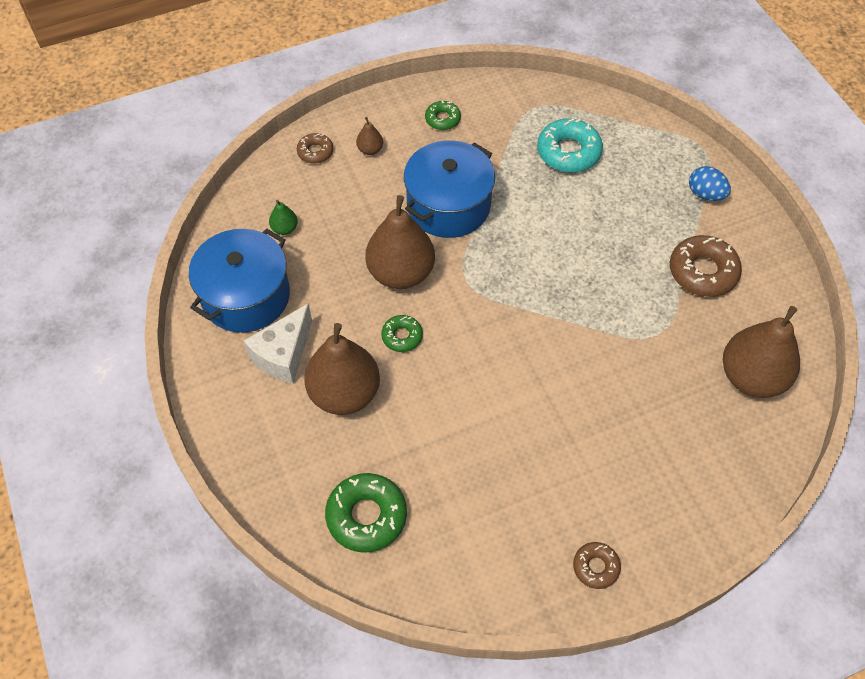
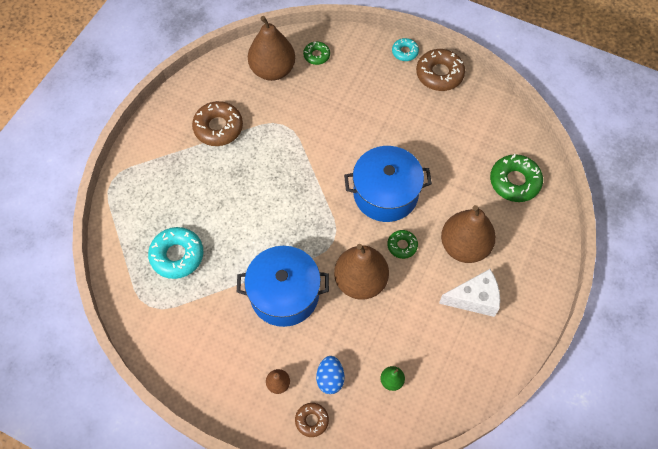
camera: 130 degrees left, 5 degrees up
blue pot [189,229,290,333] -> blue pot moved to [344,146,432,222]
green donut [425,101,461,130] -> green donut moved to [303,41,330,65]
brown donut [573,542,621,589] -> brown donut [416,49,465,91], size x1.77
blue egg [689,166,731,201] -> blue egg moved to [316,356,344,394]
none -> turquoise donut [392,38,419,61]

